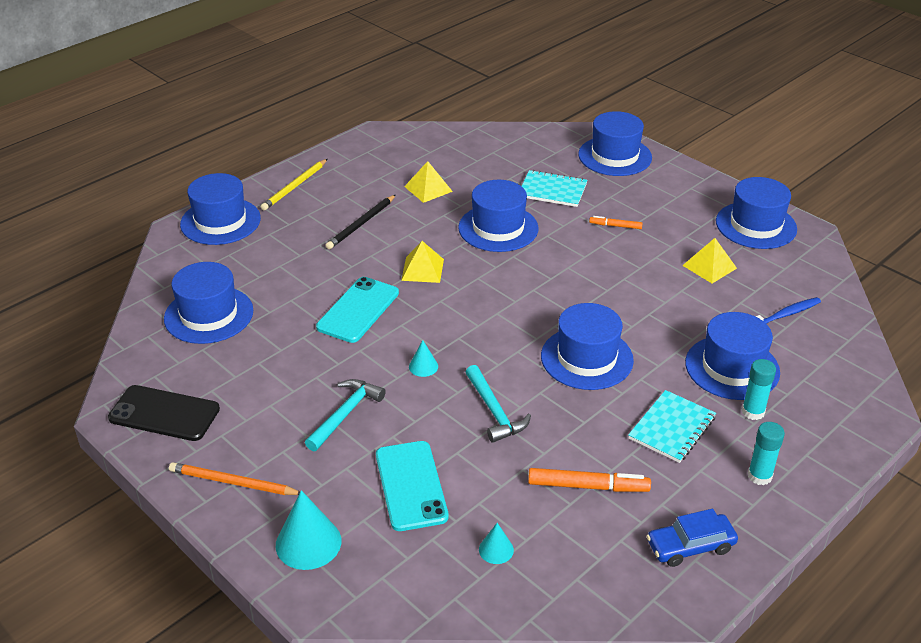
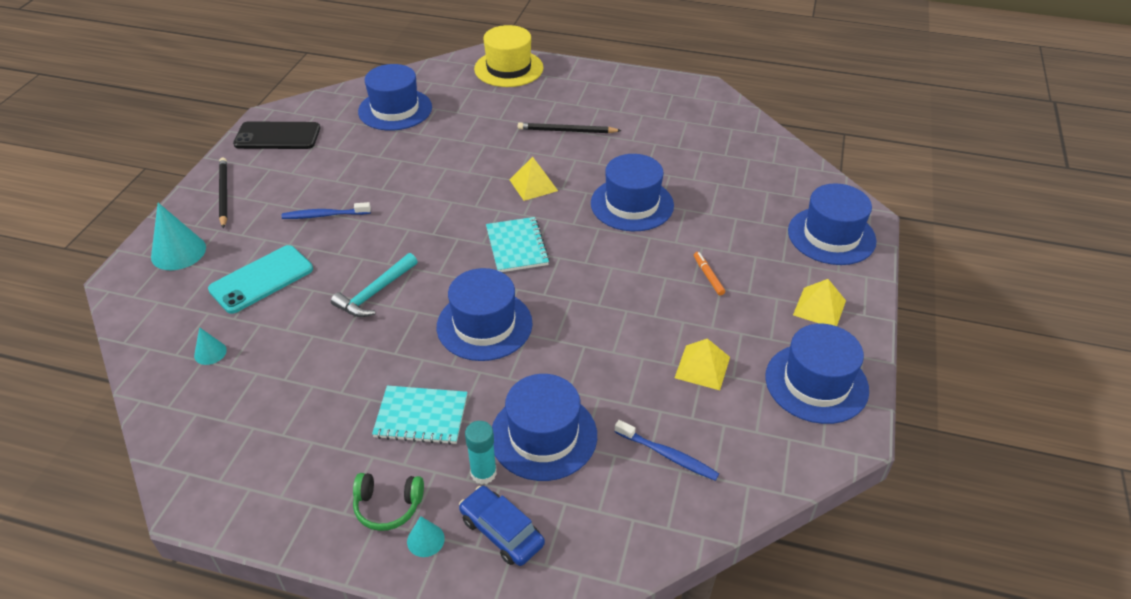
camera: 60 degrees right, 5 degrees up
black phone [108,385,220,441] -> black phone turned 75 degrees counterclockwise [233,121,320,149]
orange pencil [169,462,300,495] -> black pencil [219,158,227,228]
blue hat [180,173,261,245] -> yellow hat [474,25,543,87]
yellow pencil [261,159,327,211] -> none
turquoise hammer [305,379,386,452] -> blue toothbrush [282,202,371,219]
turquoise phone [316,277,399,343] -> none
yellow pyramid [404,161,453,203] -> yellow pyramid moved to [793,279,846,326]
turquoise cone [409,340,438,377] -> turquoise cone moved to [407,516,445,557]
turquoise notebook [522,170,587,207] -> turquoise notebook moved to [486,217,550,272]
orange marker [528,468,651,492] -> none
blue car [647,509,738,567] -> blue car moved to [459,486,545,566]
turquoise glue stick [748,422,785,485] -> green headphones [353,473,424,531]

